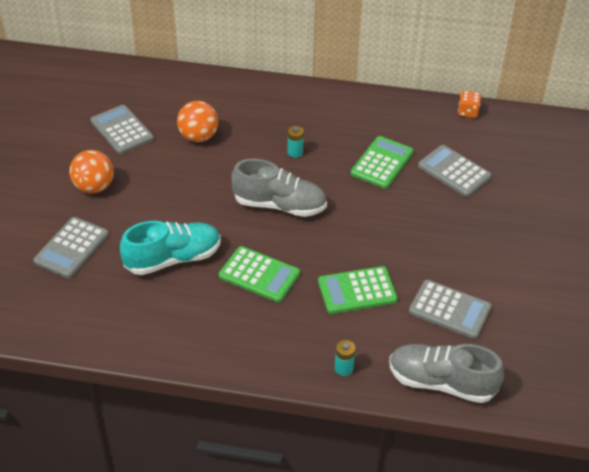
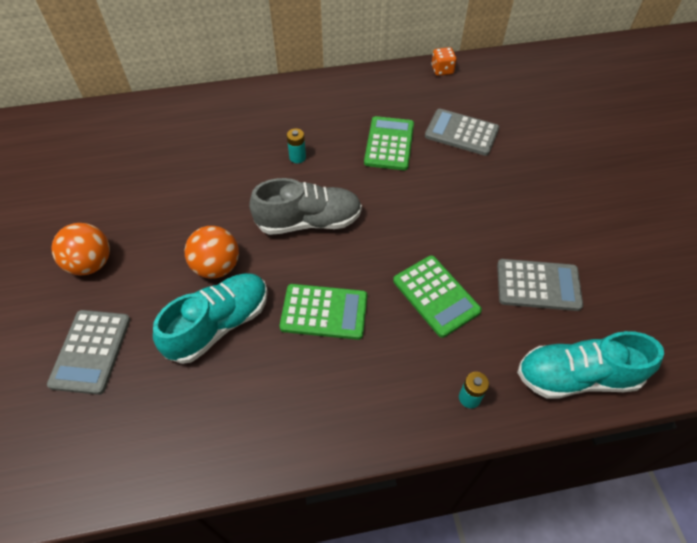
camera: 20 degrees left, 10 degrees up
grey calculator [90,105,154,154] -> none
orange ball [177,101,218,142] -> orange ball moved to [184,226,239,279]
green calculator [318,266,398,314] -> green calculator turned 90 degrees counterclockwise [393,255,482,338]
grey shoe [389,344,504,403] -> turquoise shoe [517,331,664,399]

